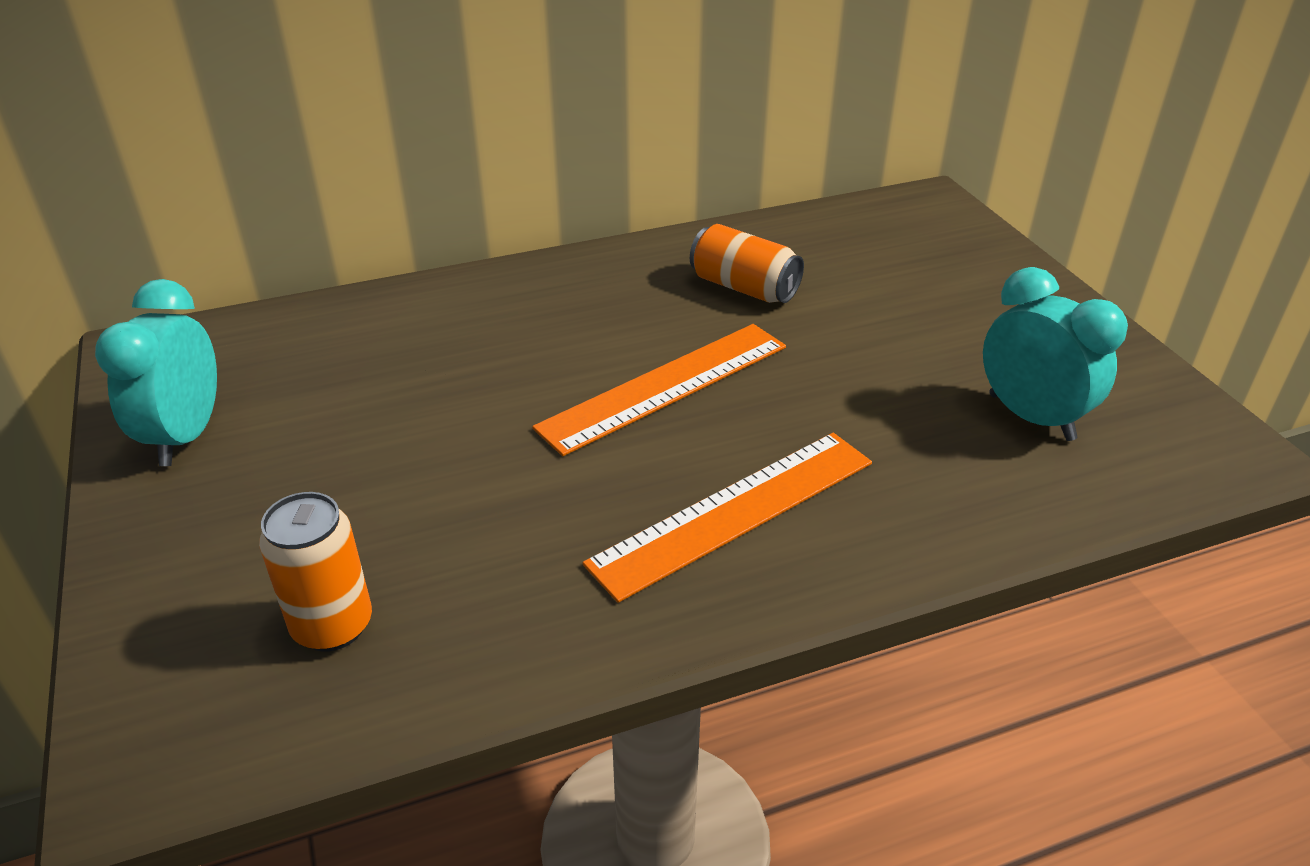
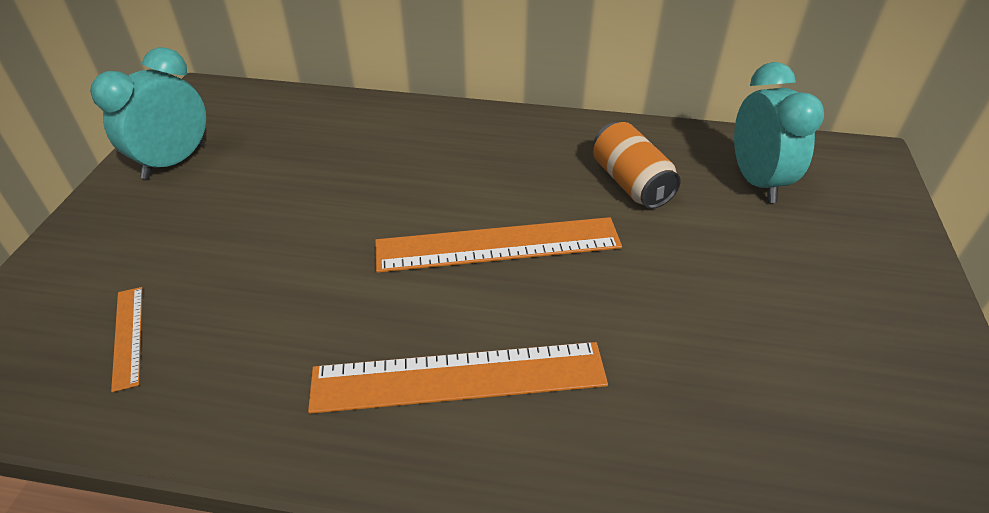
camera: 30 degrees right, 5 degrees up
orange can [259,492,372,652] -> orange ruler [111,287,143,392]
turquoise clock [983,267,1128,441] -> turquoise clock moved to [734,62,824,203]

